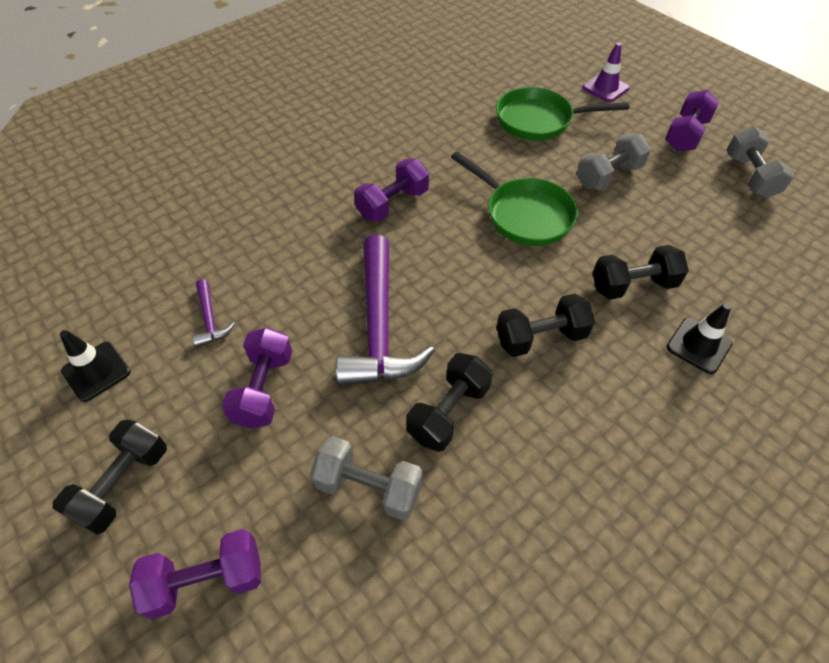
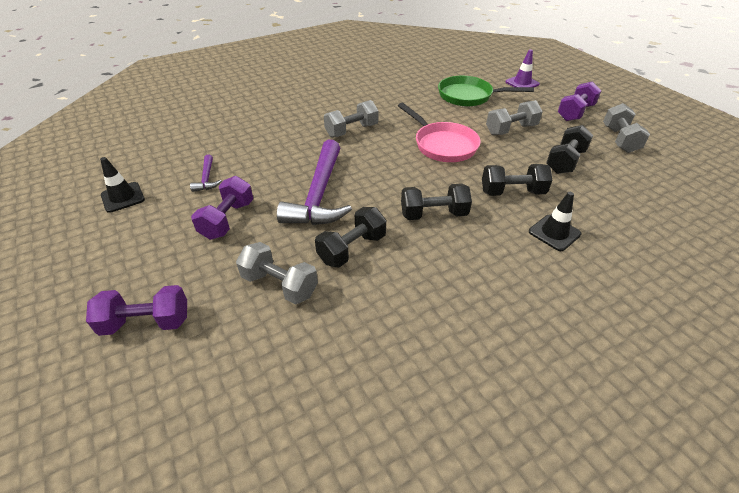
camera: 10 degrees right, 10 degrees down
black dumbbell [53,419,167,534] -> black dumbbell moved to [546,125,593,174]
purple dumbbell [354,159,429,222] -> grey dumbbell [324,100,379,138]
green pan [451,151,578,246] -> pink pan [398,103,481,162]

